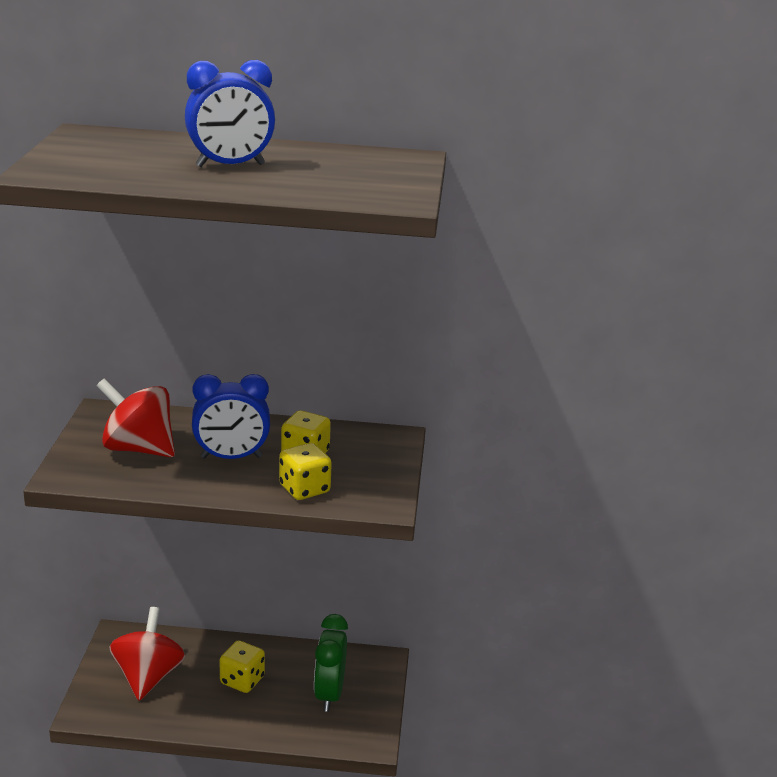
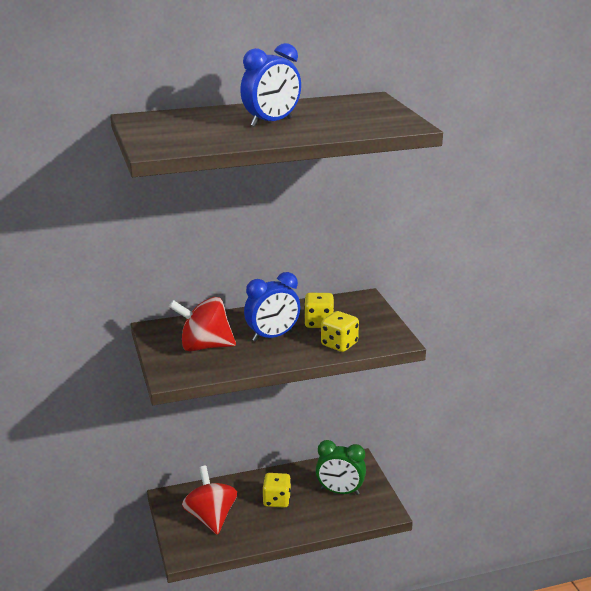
camera: 20 degrees left, 0 degrees up
green clock [314,614,348,712] -> green clock turned 60 degrees counterclockwise [316,440,366,495]

